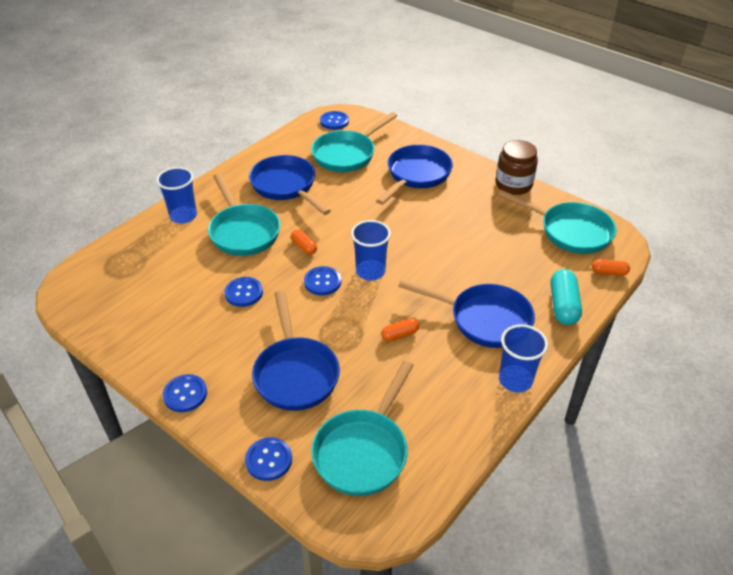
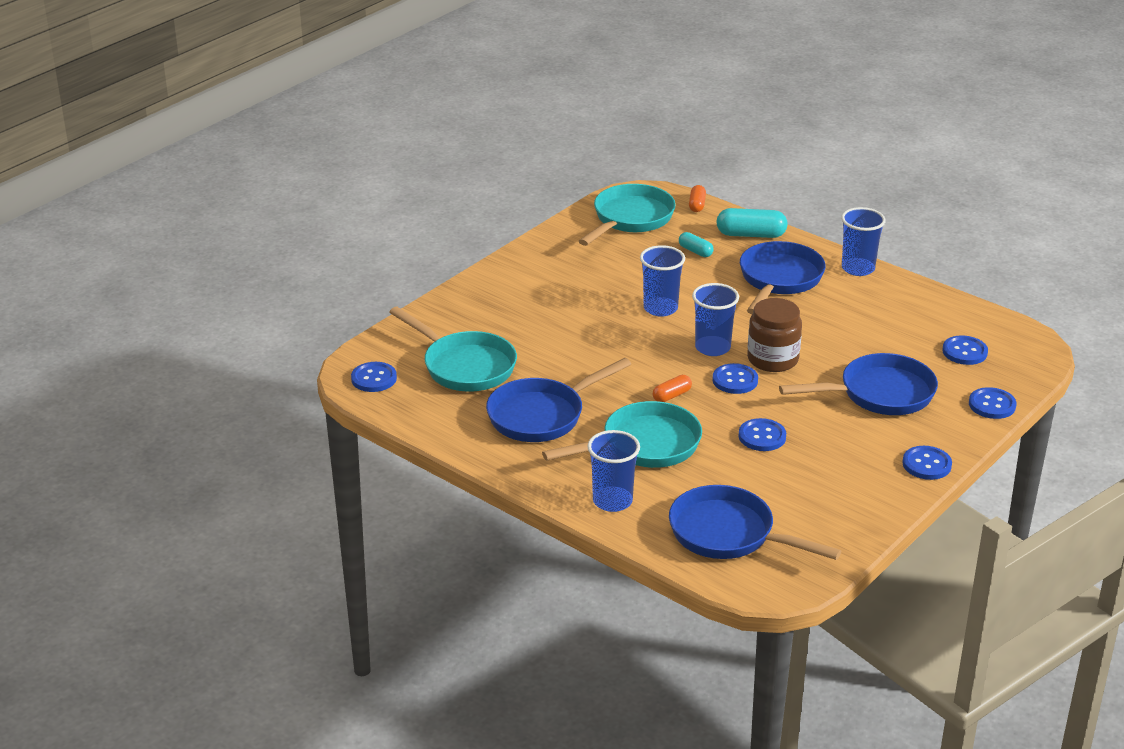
camera: 90 degrees left, 10 degrees down
turquoise pan [311,361,414,496] -> blue button [942,336,988,365]
blue pan [376,145,453,205] -> blue pan moved to [669,485,841,560]
orange capsule [381,318,419,341] -> none
brown jar [496,140,538,195] -> brown jar moved to [747,298,802,372]
none -> blue cup [640,245,685,317]
none -> turquoise capsule [679,232,714,257]

